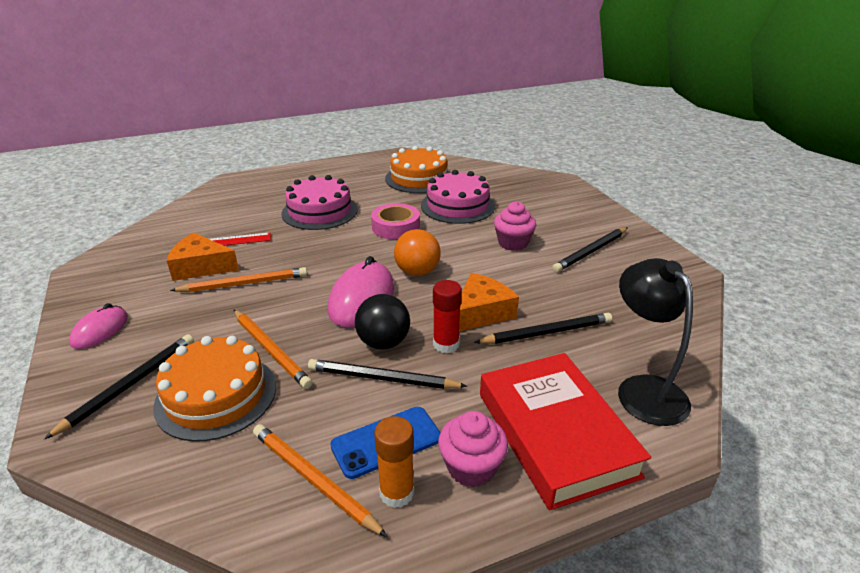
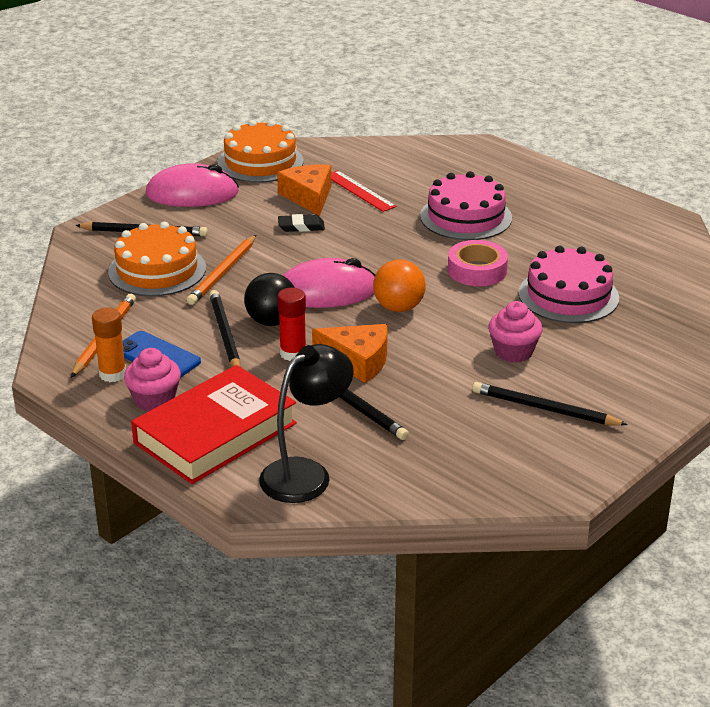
camera: 65 degrees right, 0 degrees up
pink mouse [69,303,128,349] -> pink mouse [146,163,239,207], size x1.69
orange pencil [170,267,307,292] -> black eraser [278,214,325,232]
orange cake [385,146,450,193] -> orange cake moved to [217,120,304,183]

